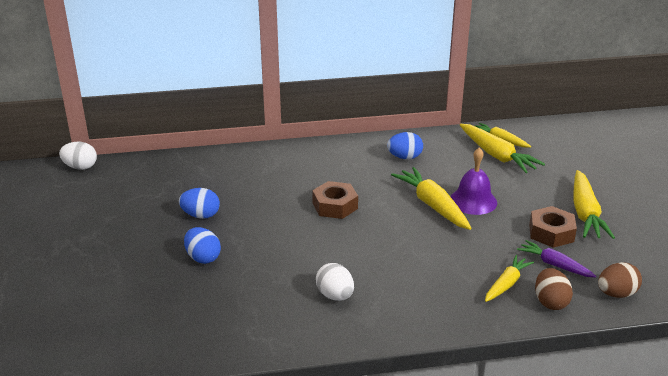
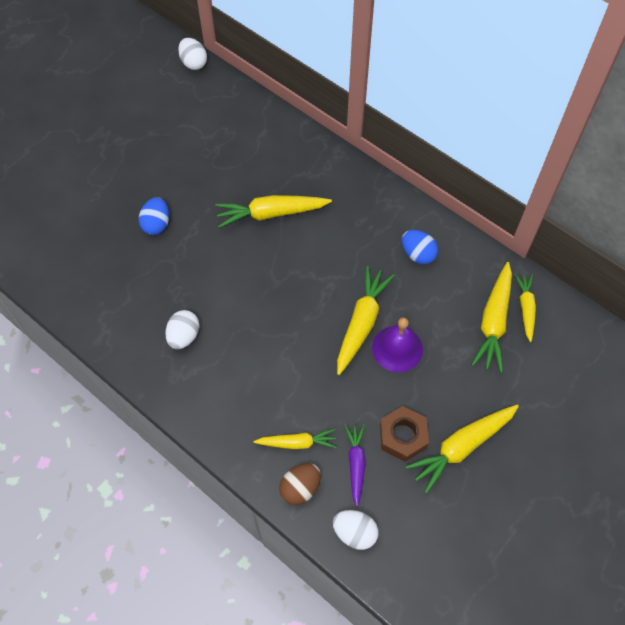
camera: 50 degrees right, 30 degrees up
blue egg [179,188,220,219] -> none
brown nut [312,181,358,219] -> none
brown egg [598,262,642,298] -> white egg [333,510,379,550]
none -> yellow carrot [215,195,332,228]

